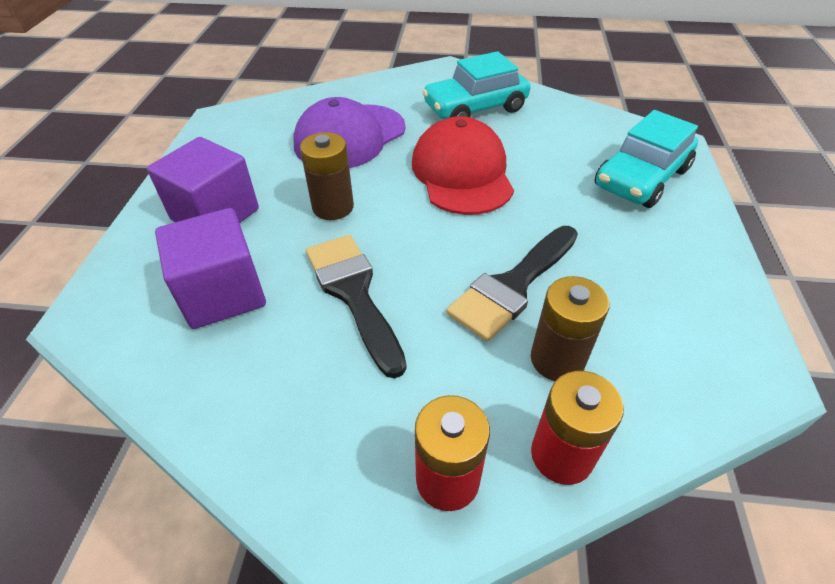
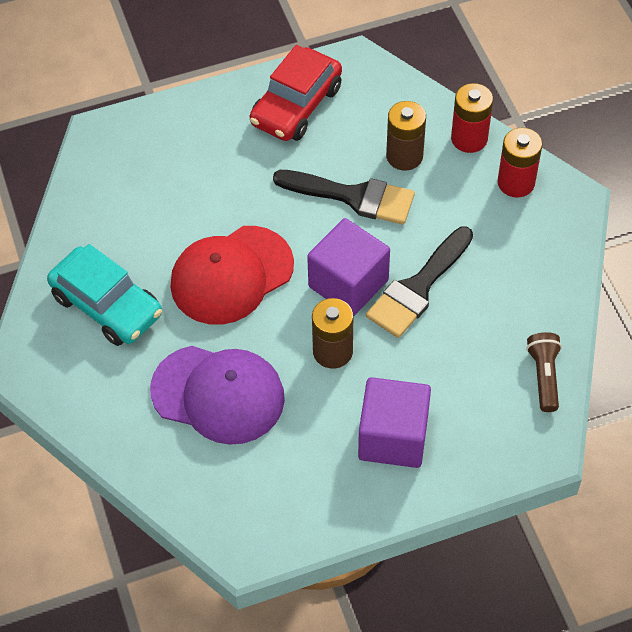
camera: 115 degrees left, 10 degrees up
purple cube [155,208,266,329] -> purple cube moved to [307,218,390,316]
turquoise car [594,110,698,208] -> none
none -> red car [250,45,342,141]
none -> brown flashlight [526,332,562,412]

